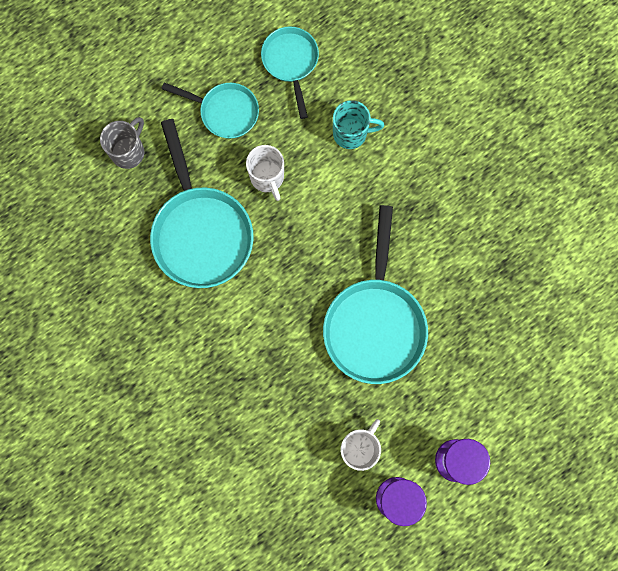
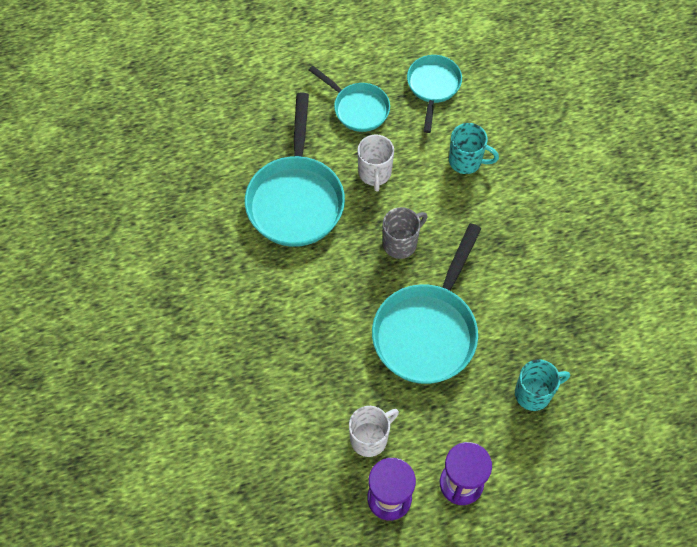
camera: 20 degrees right, 15 degrees down
grey mug [100,117,144,169] -> grey mug moved to [383,207,428,259]
none -> turquoise mug [515,360,570,411]

